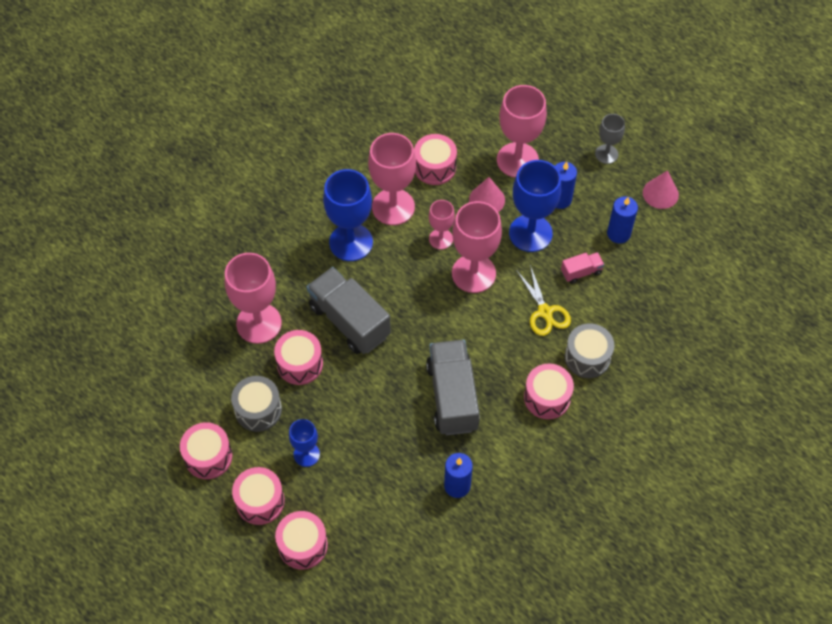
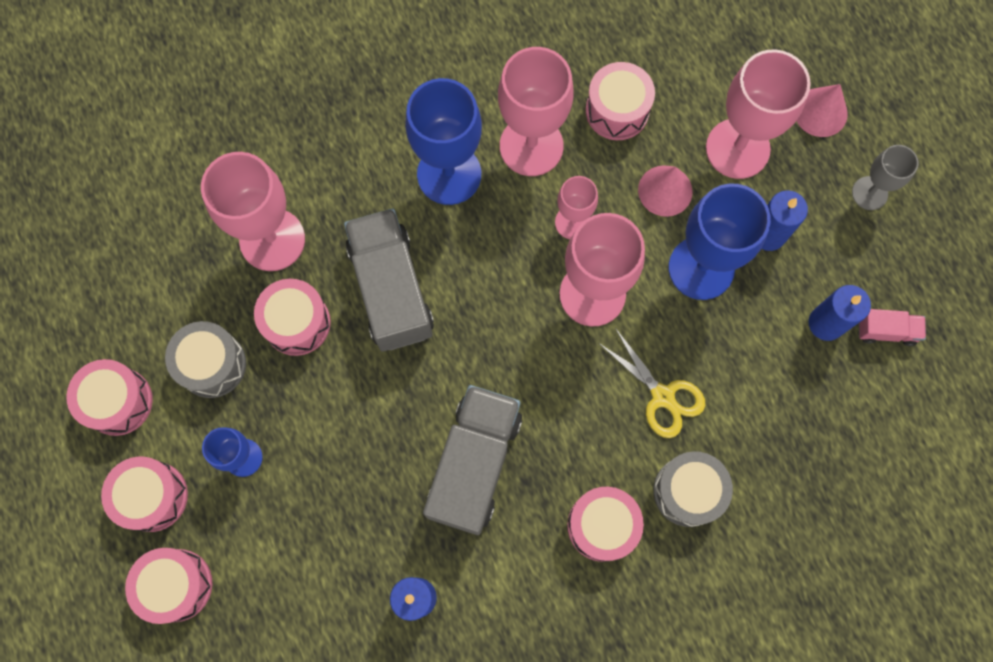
camera: 25 degrees right, 15 degrees up
yellow scissors [516,265,571,336] -> yellow scissors turned 45 degrees counterclockwise [599,328,705,438]
pink truck [561,252,604,284] -> pink truck moved to [859,309,926,346]
pink cone [643,170,679,209] -> pink cone moved to [797,84,848,137]

